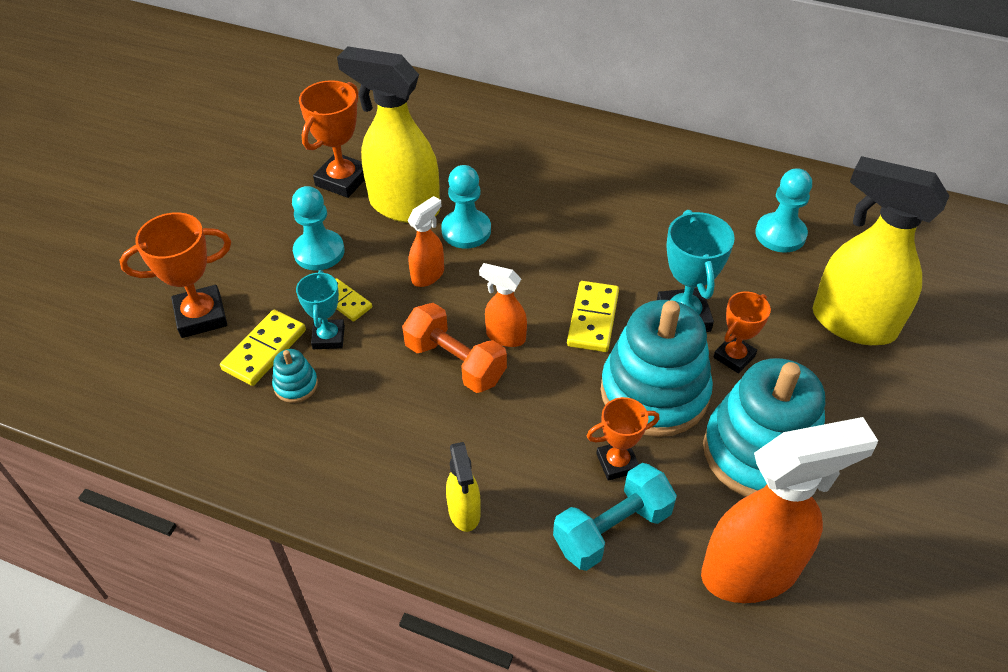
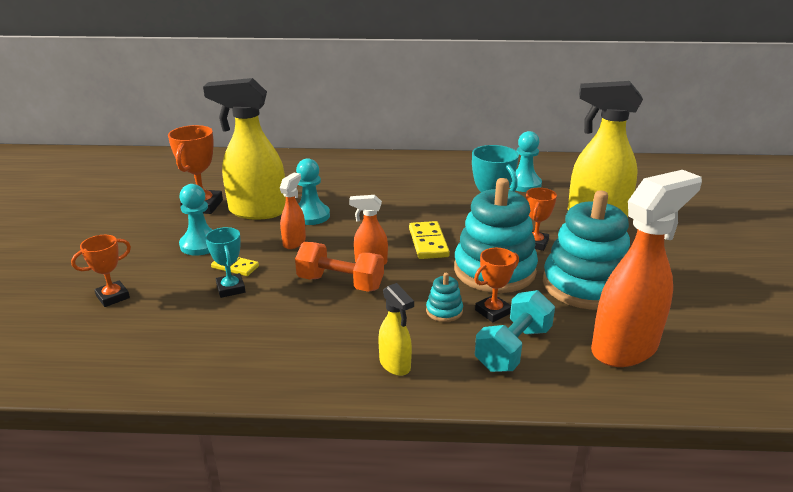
camera: 20 degrees left, 20 degrees down
orange trophy [120,212,231,338] -> orange trophy [71,235,131,307], size x0.64
yellow domino [220,310,306,386] -> none
turquoise stacking toy [272,349,318,403] -> turquoise stacking toy moved to [426,273,463,322]

